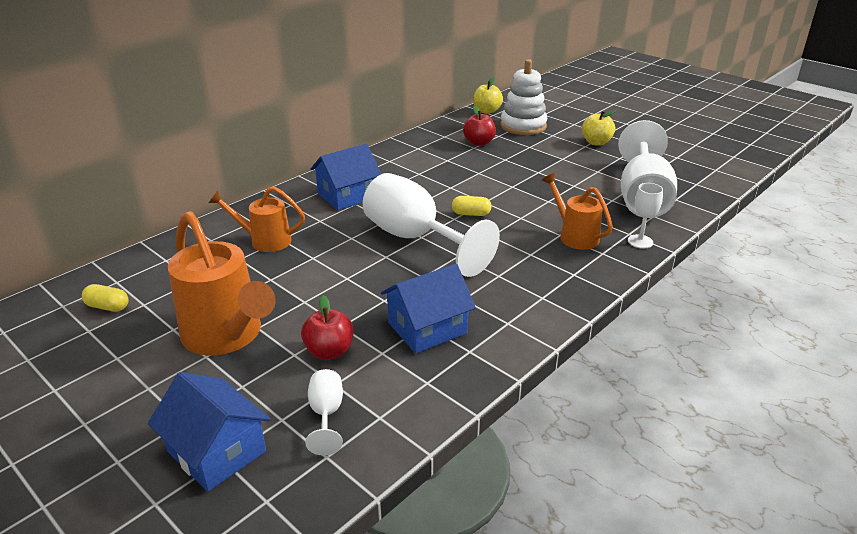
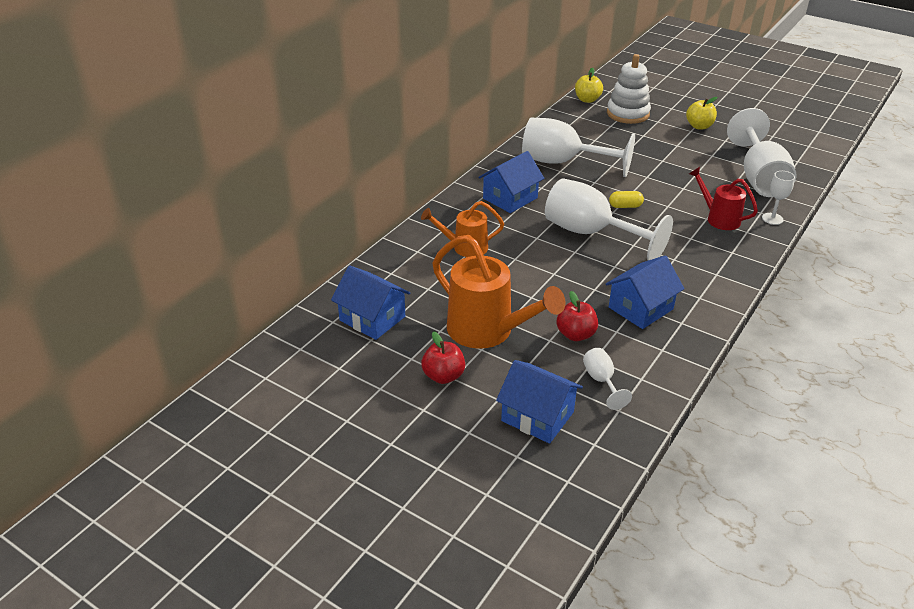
camera: 10 degrees left, 5 degrees up
yellow capsule [82,284,129,312] -> blue house [331,265,410,340]
red apple [463,106,496,146] -> red apple moved to [421,331,465,384]
orange watering can [542,173,613,250] -> red watering can [689,167,758,230]
none -> white goblet [522,118,635,177]

